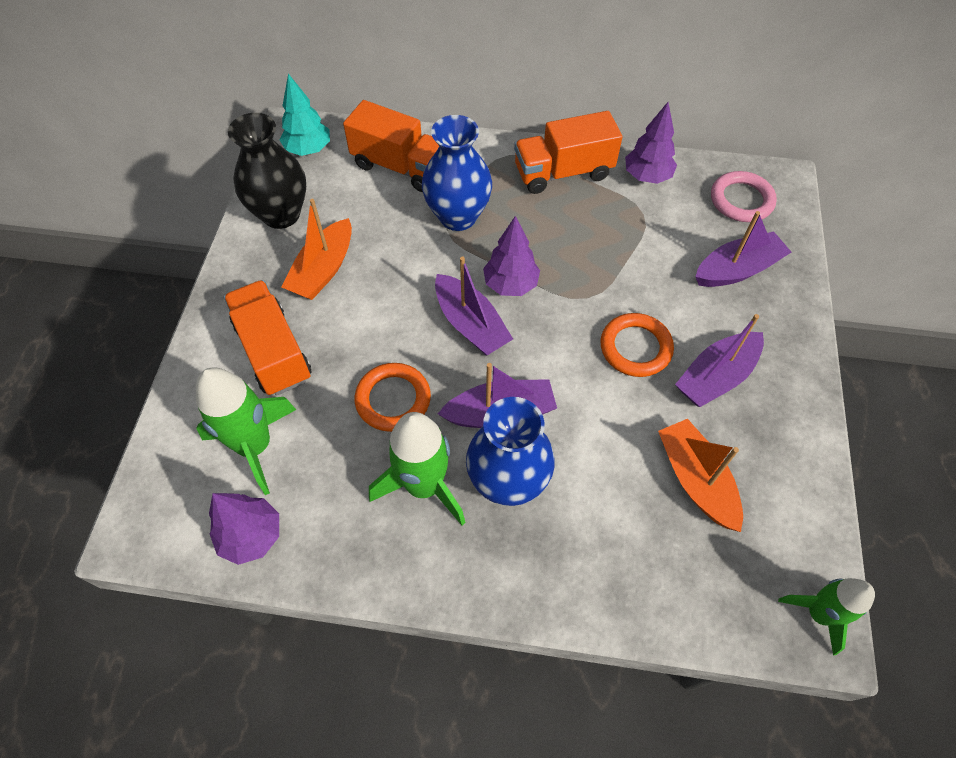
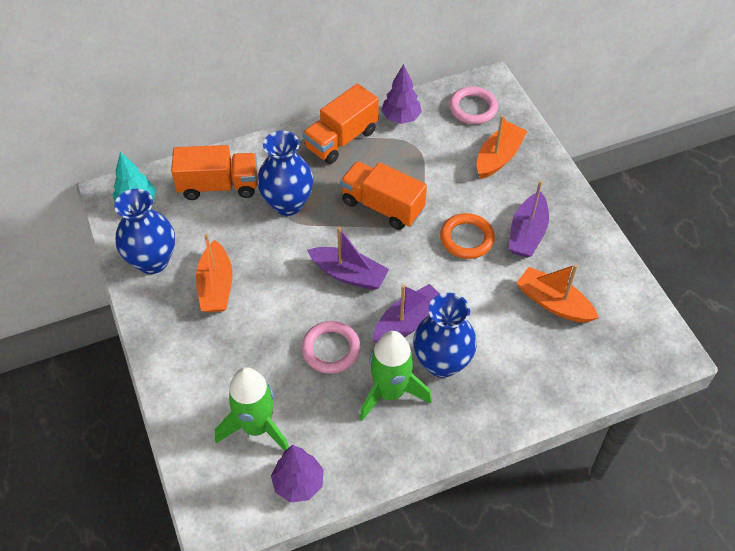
camera: 30 degrees left, 5 degrees down
orange truck [224,280,311,396] -> orange truck moved to [340,161,427,230]
black vase [228,113,306,229] -> blue vase [114,189,175,274]
orange ring [355,363,431,432] -> pink ring [302,321,361,374]
purple tree [483,216,540,296] -> none
purple boat [695,211,791,287] -> orange boat [477,115,527,179]
green rocket [778,578,875,656] -> none

